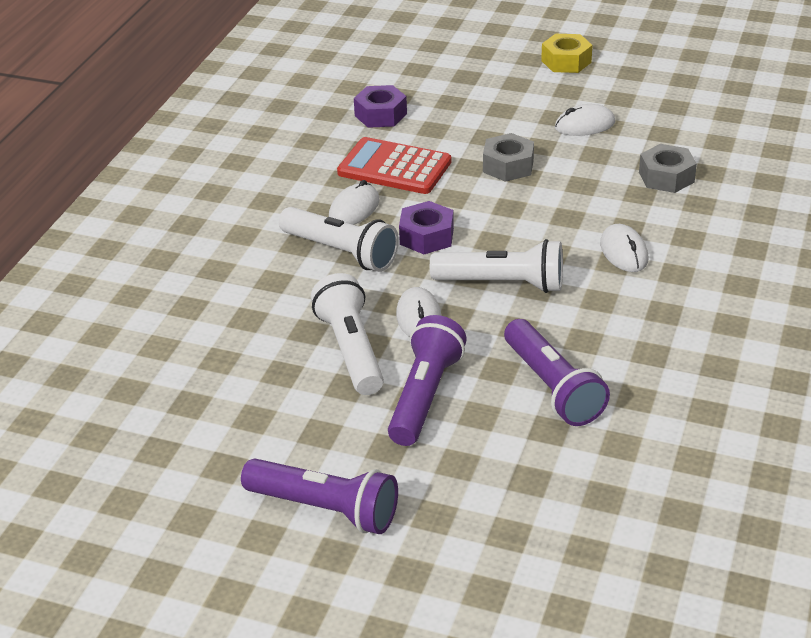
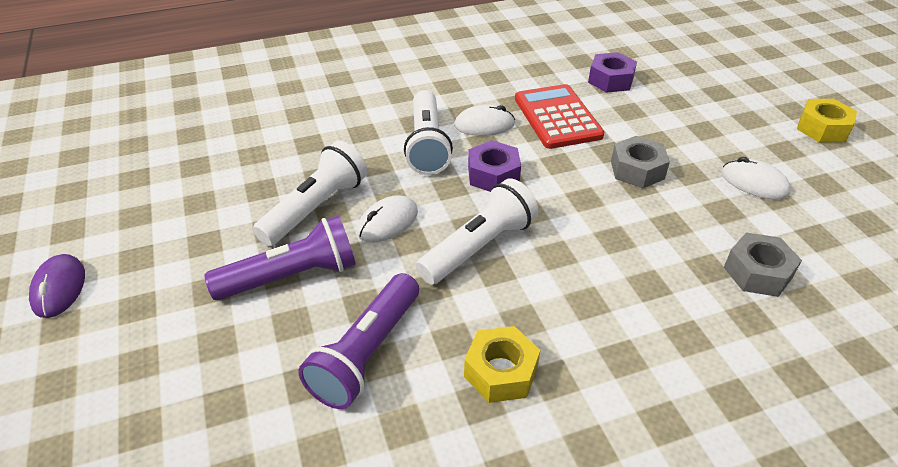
camera: 50 degrees right, 5 degrees up
purple flashlight [241,458,398,534] -> none
white flashlight [430,239,563,293] -> white flashlight turned 105 degrees counterclockwise [416,178,539,285]
white mouse [600,224,648,272] -> none
none -> purple mouse [29,254,85,318]
none -> yellow nut [464,326,540,403]

